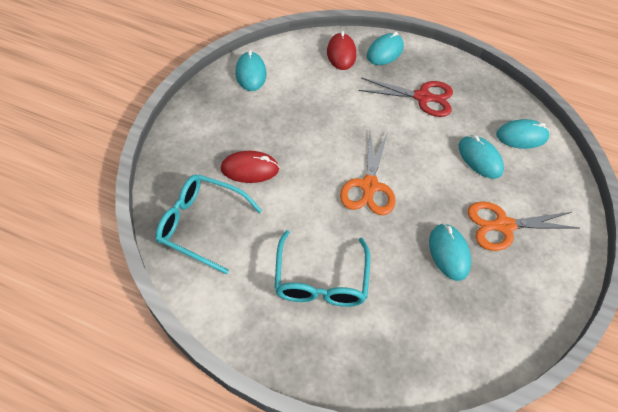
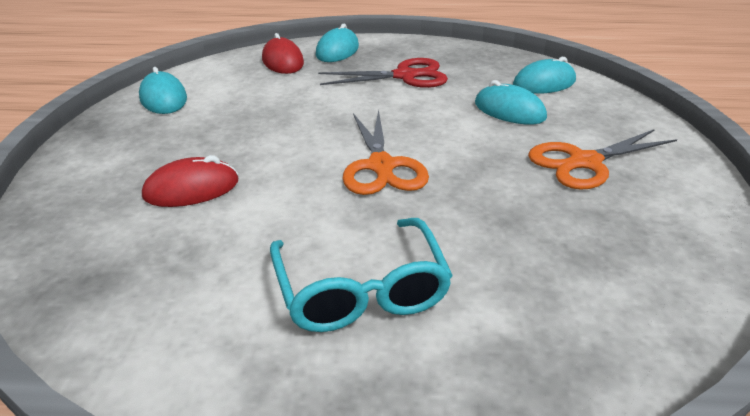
camera: 15 degrees left, 20 degrees down
turquoise glasses [156,174,262,274] -> none
turquoise mouse [429,223,471,281] -> none

